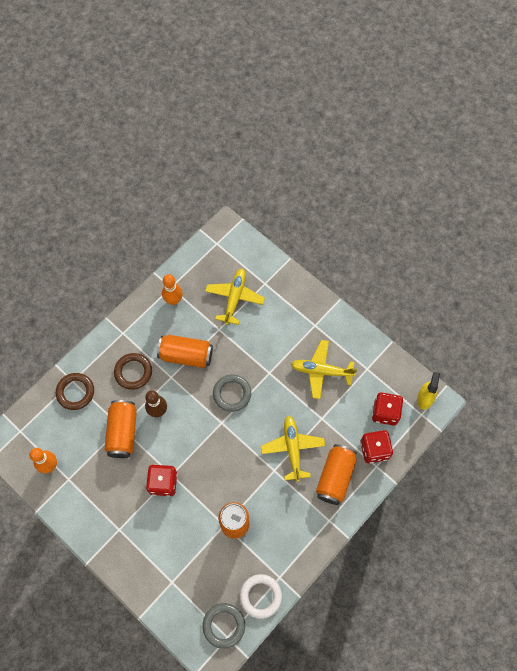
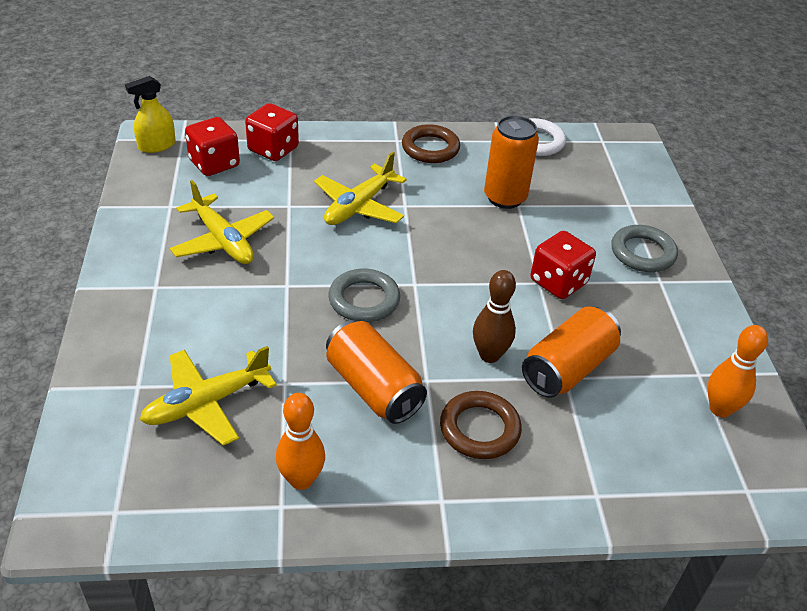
camera: 140 degrees left, 25 degrees down
brown ring [56,373,94,410] -> brown ring moved to [402,124,460,163]
grey ring [202,603,245,649] -> grey ring moved to [612,225,678,272]
orange can [316,444,357,505] -> none

